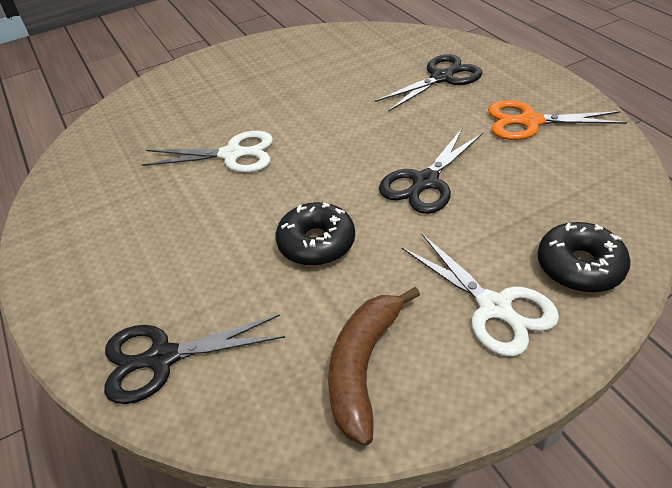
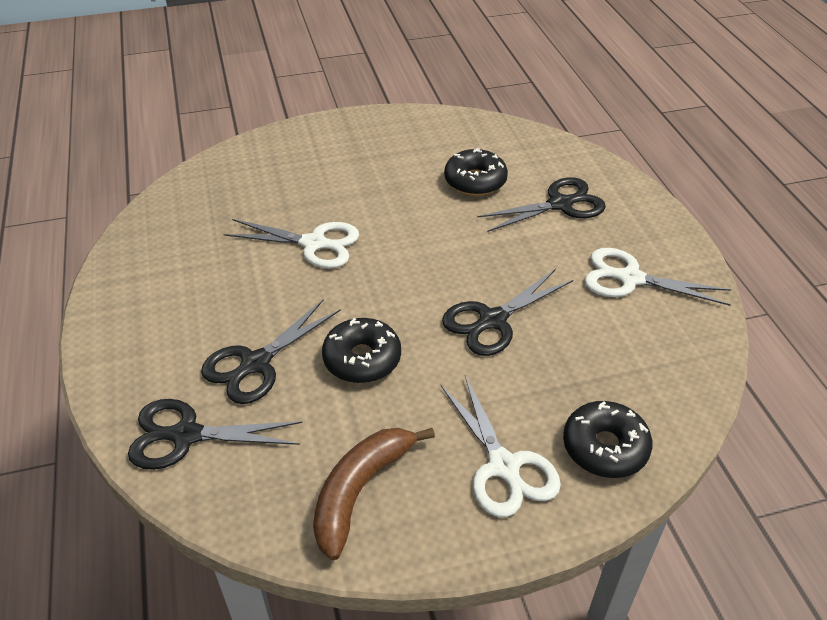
camera: 10 degrees right, 0 degrees up
orange scissors [488,100,627,140] -> white scissors [584,248,732,306]
none -> black scissors [201,299,341,404]
none -> black donut [444,148,508,196]

